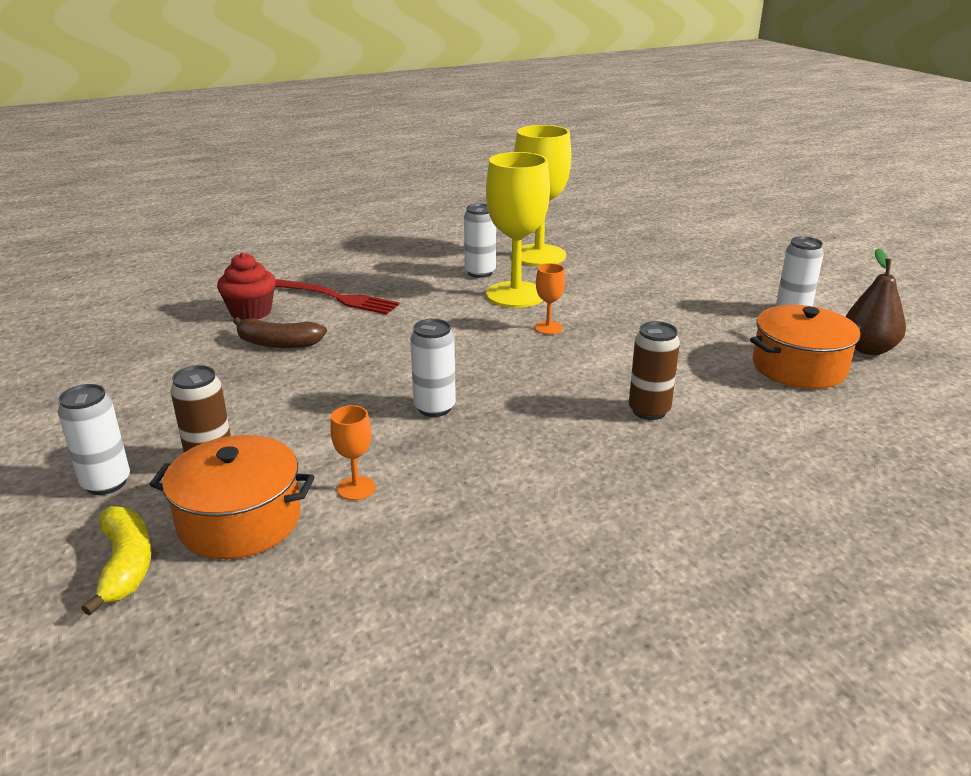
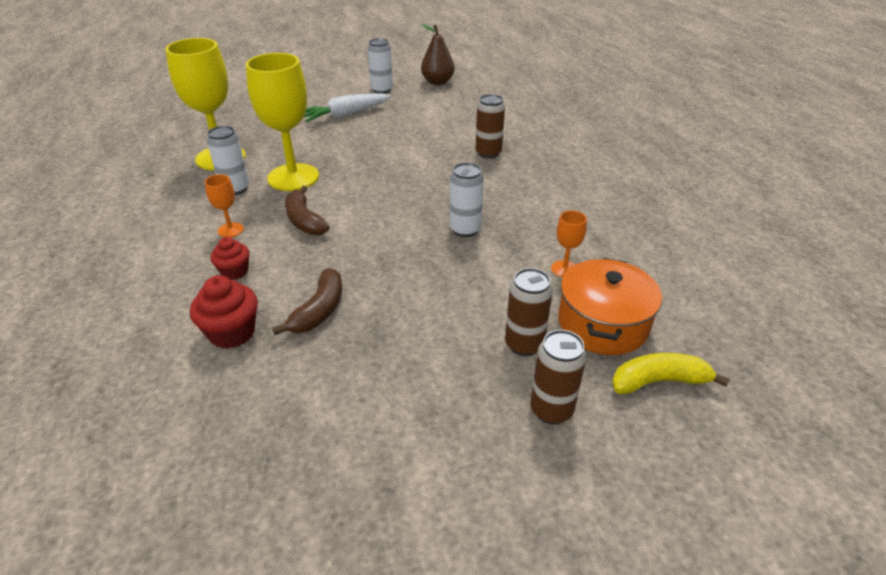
camera: 80 degrees left, 10 degrees up
white can [58,384,130,495] -> brown can [530,330,586,424]
red fork [275,279,400,315] -> red cupcake [211,237,250,280]
orange goblet [534,263,565,335] -> orange goblet moved to [205,174,244,237]
orange pot [750,305,861,389] -> none
none -> brown banana [285,186,329,235]
none -> white carrot [304,93,391,122]

